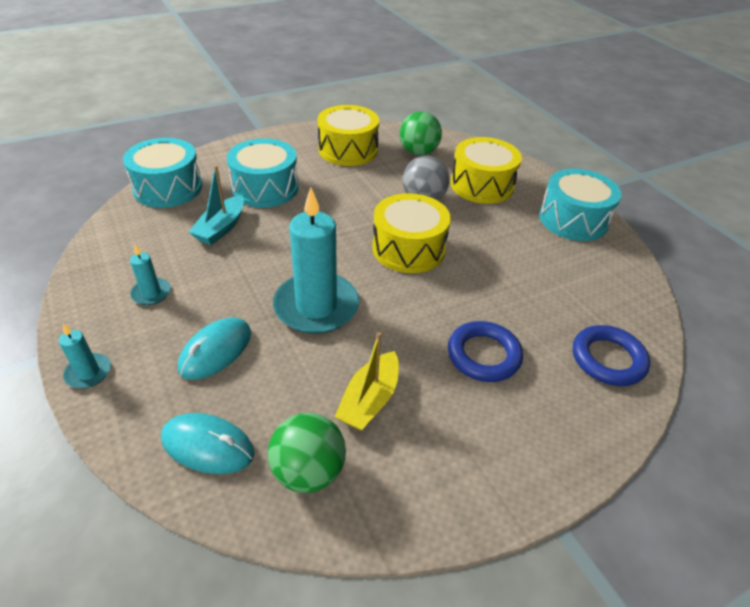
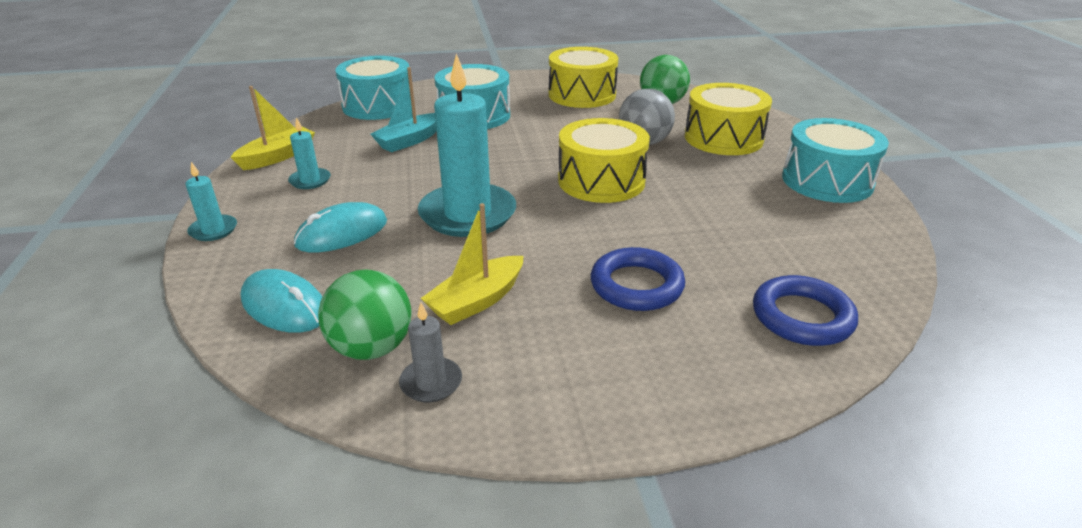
camera: 20 degrees right, 10 degrees down
none -> yellow boat [231,86,315,170]
none -> grey candle [399,303,462,403]

